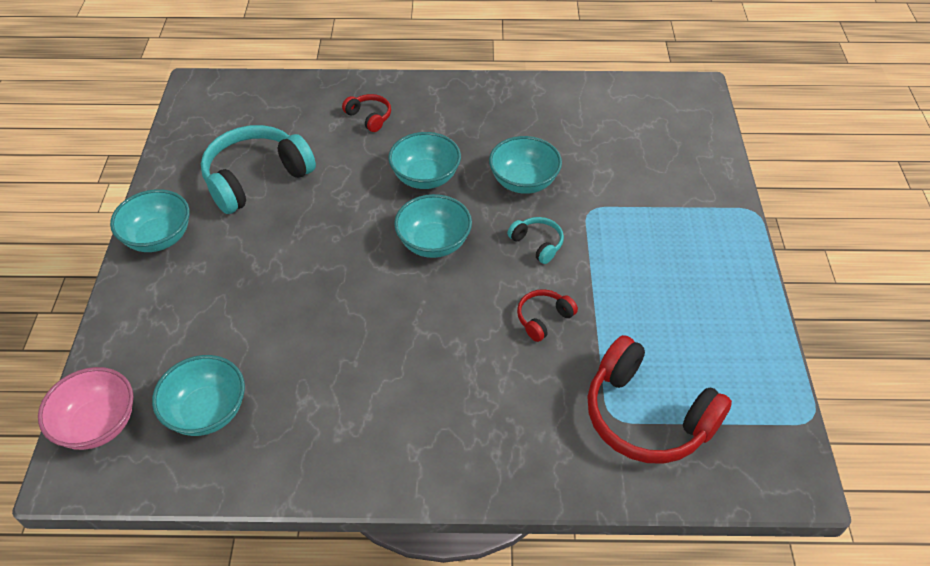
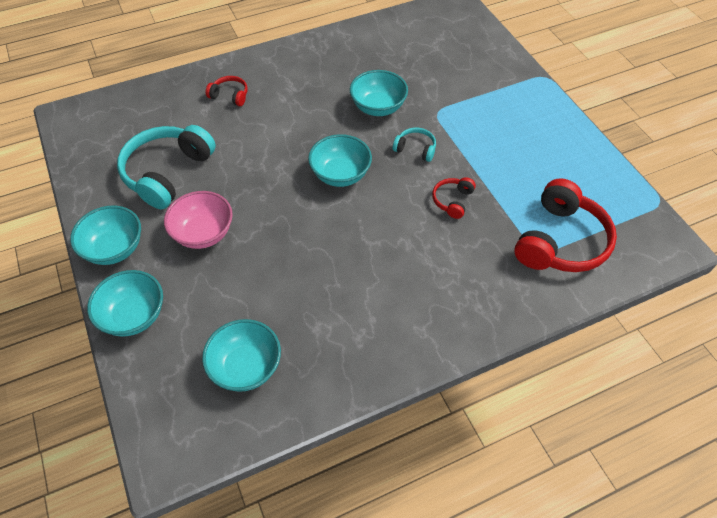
camera: 25 degrees left, 5 degrees up
pink bowl [38,367,134,450] -> pink bowl moved to [164,191,233,249]
turquoise bowl [388,132,461,189] -> turquoise bowl moved to [87,270,163,337]
red headphones [587,335,732,464] -> red headphones turned 75 degrees counterclockwise [514,178,617,272]

